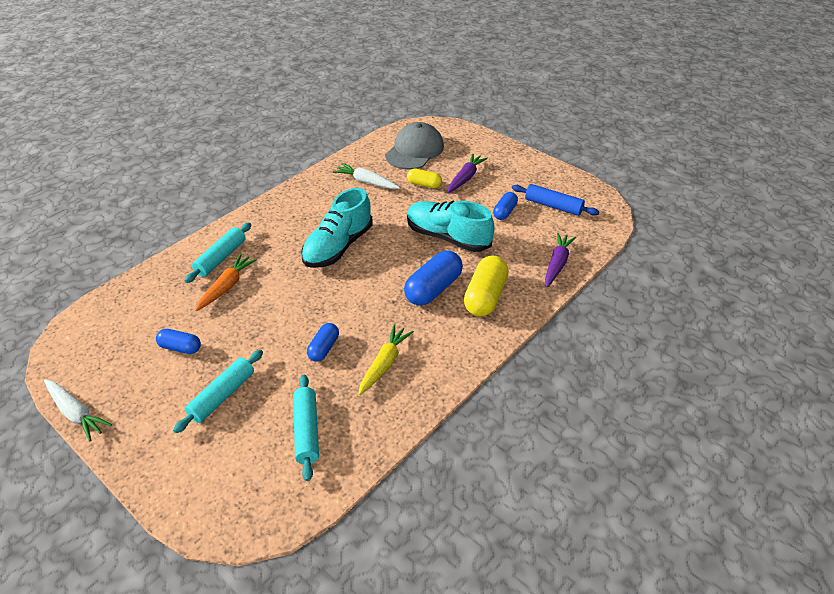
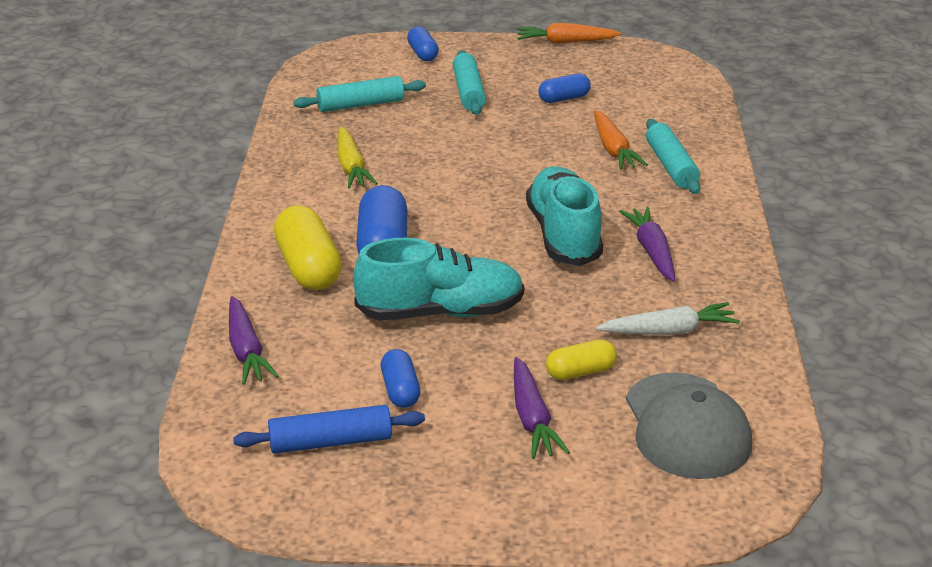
camera: 140 degrees right, 10 degrees down
white carrot [44,379,112,441] -> orange carrot [517,23,622,43]
turquoise rolling pin [293,374,319,481] -> turquoise rolling pin turned 60 degrees counterclockwise [294,76,426,112]
blue capsule [307,323,339,361] -> blue capsule moved to [407,26,439,61]
none -> purple carrot [619,207,675,282]

